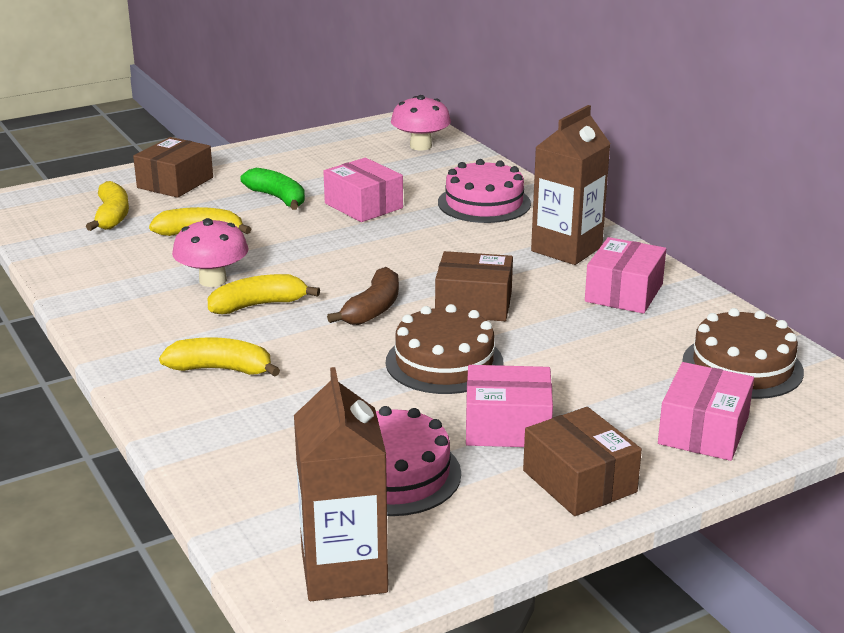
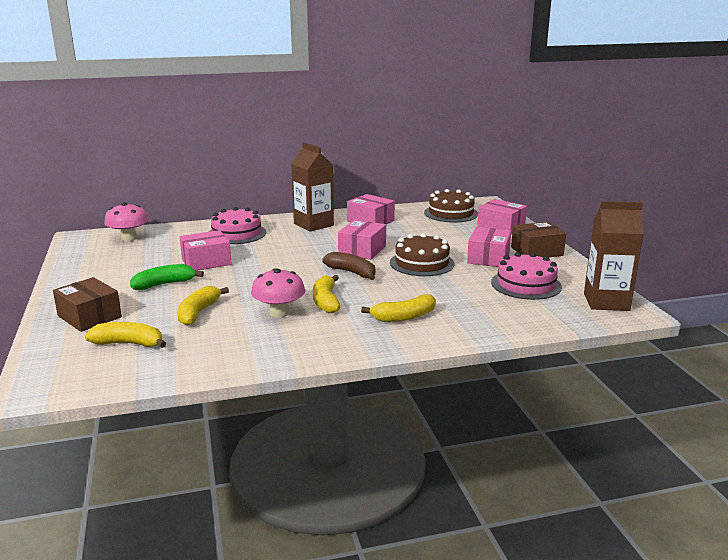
camera: 75 degrees left, 5 degrees down
yellow banana [159,337,280,377] -> yellow banana turned 135 degrees counterclockwise [361,295,436,322]
brown box [435,251,513,321] -> pink box [338,220,386,260]

